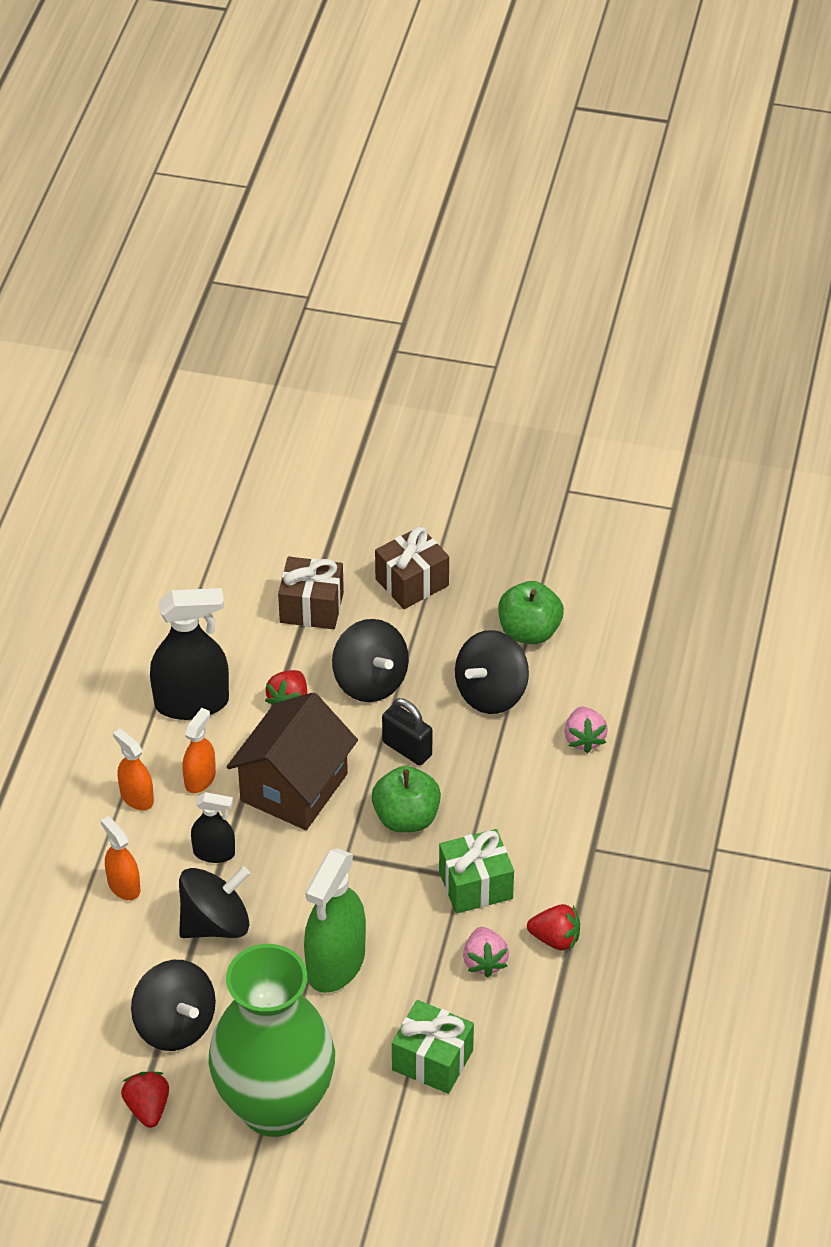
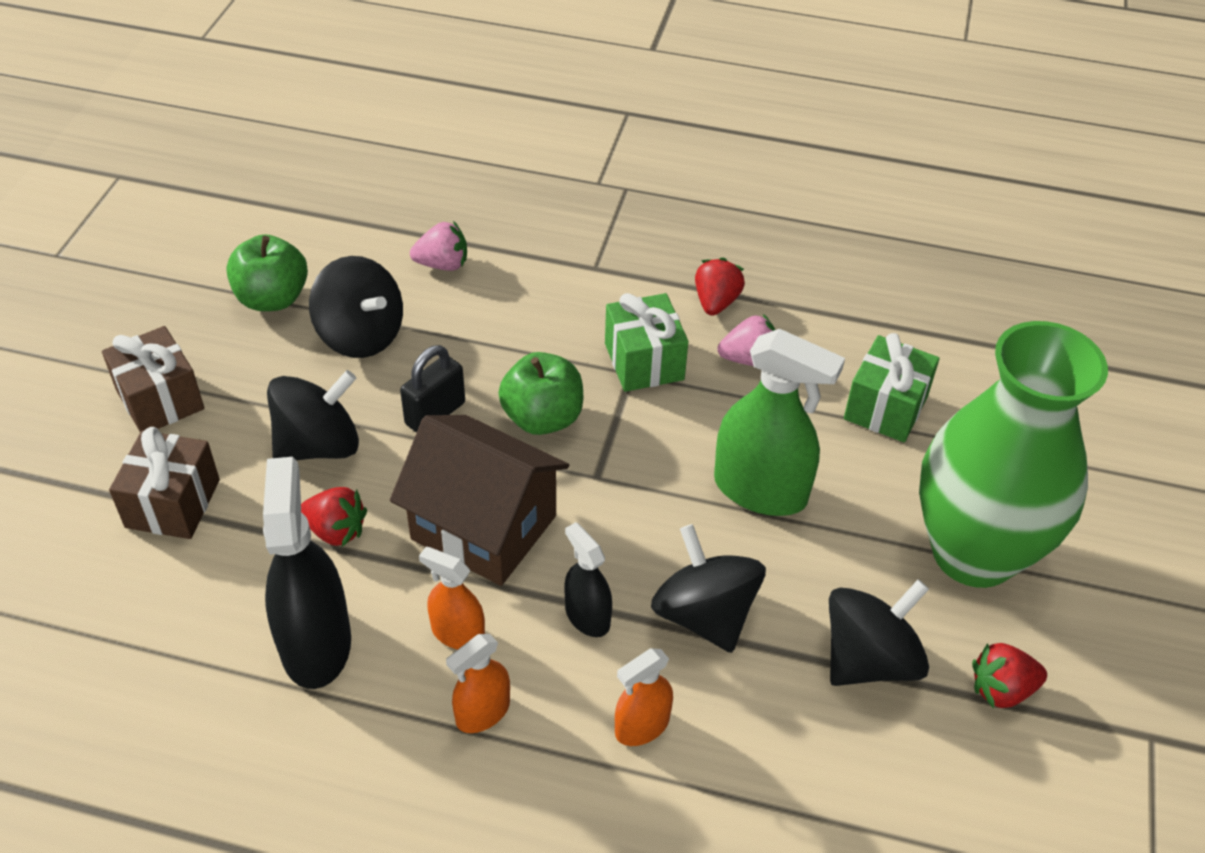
camera: 90 degrees left, 0 degrees up
black spray bottle [191,792,235,863] -> black spray bottle turned 45 degrees counterclockwise [564,522,612,637]

